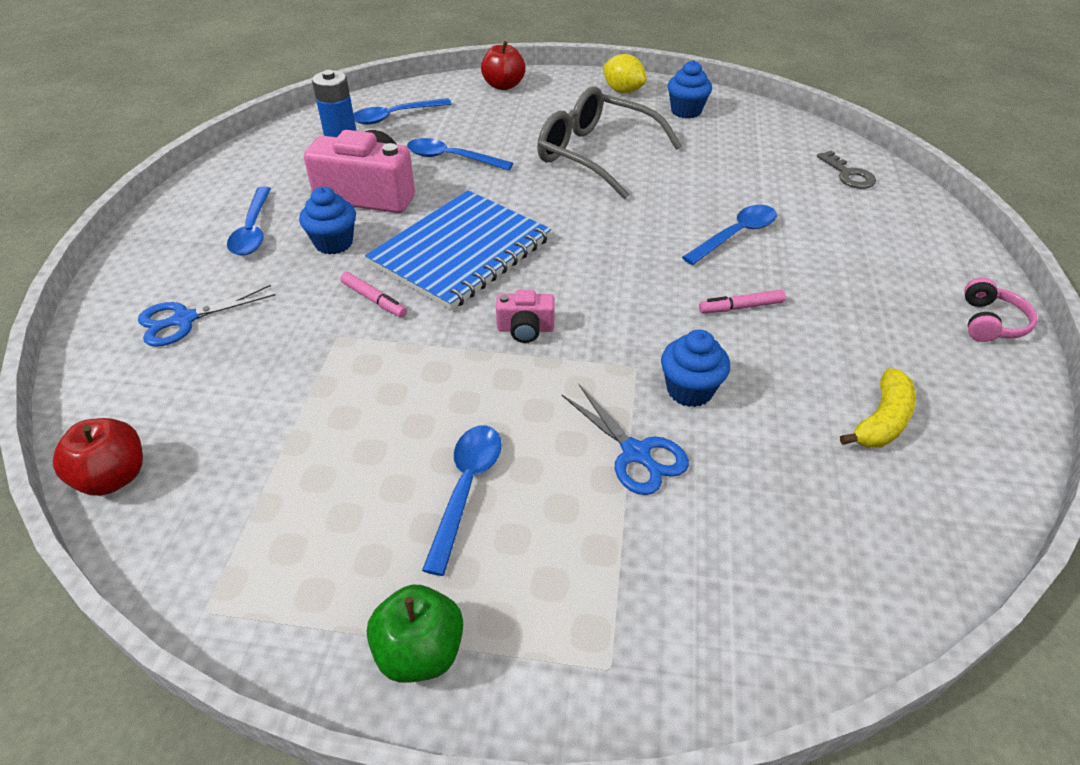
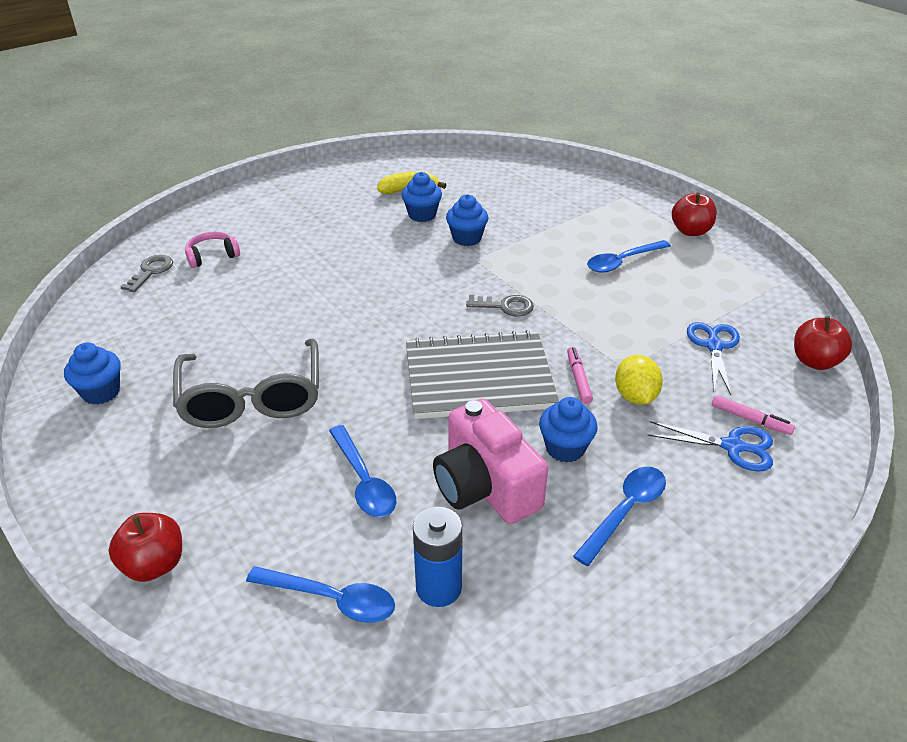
camera: 135 degrees left, 5 degrees down
blue notebook [365,190,551,310] -> grey notebook [406,330,559,419]
green apple [367,585,463,683] -> red apple [672,192,717,236]
pink camera [496,290,555,343] -> grey key [466,295,534,317]
blue scissors [561,384,689,495] -> blue scissors moved to [687,322,740,395]
yellow lemon [603,54,647,93] -> yellow lemon moved to [615,355,663,405]
blue spoon [682,205,777,265] -> none
pink marker [699,290,786,313] -> pink marker moved to [712,395,795,435]
pink headphones [964,277,1037,342] -> pink headphones moved to [185,232,240,268]
none -> blue cupcake [401,172,442,222]

